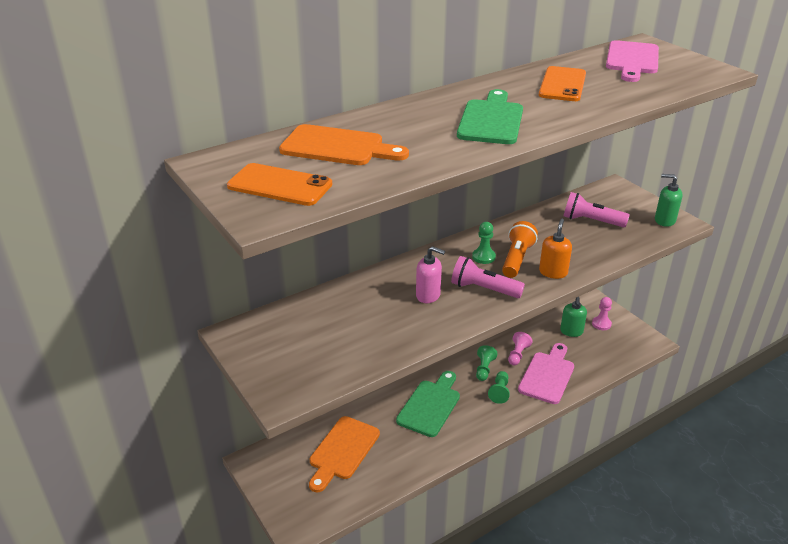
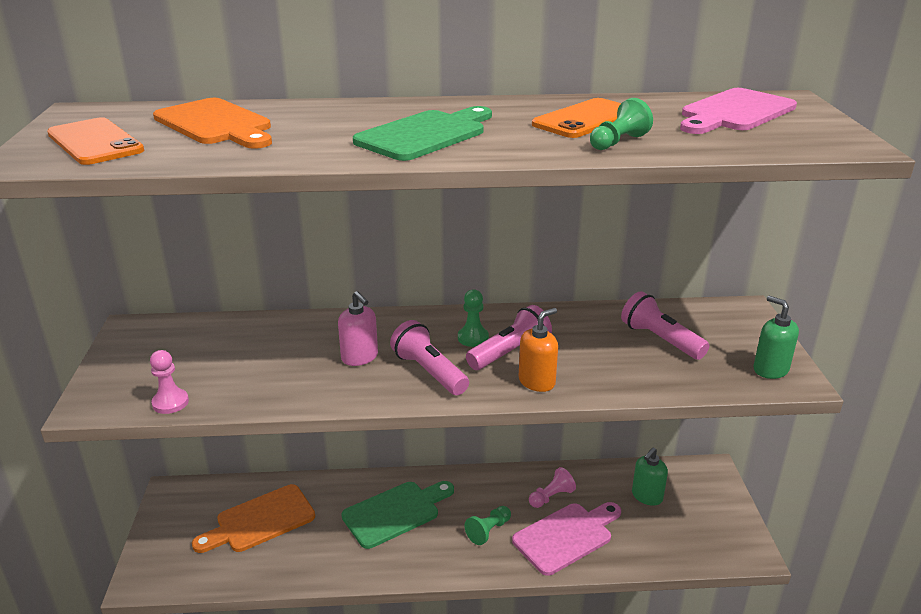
camera: 30 degrees right, 5 degrees down
green pawn [476,345,497,381] -> green pawn moved to [590,98,653,150]
orange flashlight [502,221,538,278] -> pink flashlight [466,305,552,370]
pink pawn [592,297,612,330] -> pink pawn moved to [150,350,189,414]

